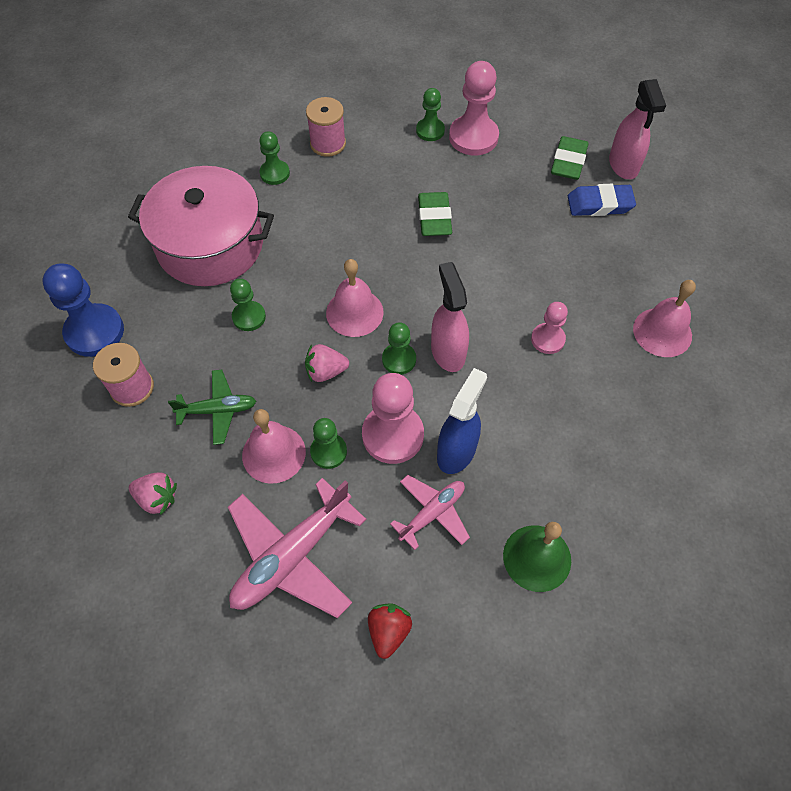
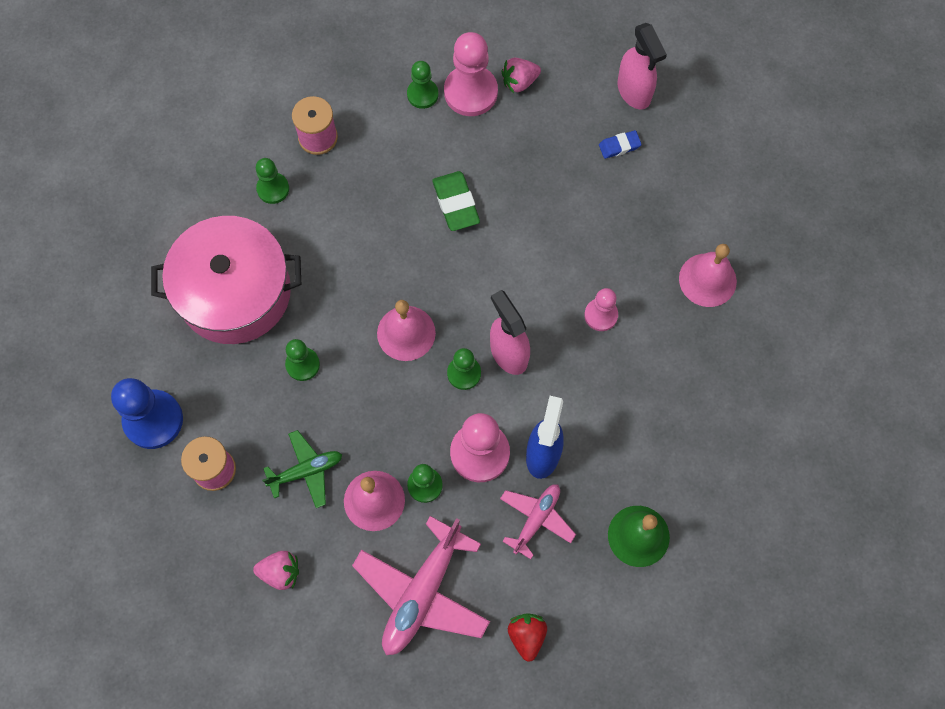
camera: 15 degrees left, 10 degrees up
pink strawberry [305,344,349,382] -> pink strawberry moved to [501,58,541,93]
green eraser [551,136,589,180] -> none
blue eraser [568,184,636,216] -> blue eraser [599,130,642,159], size x0.60

